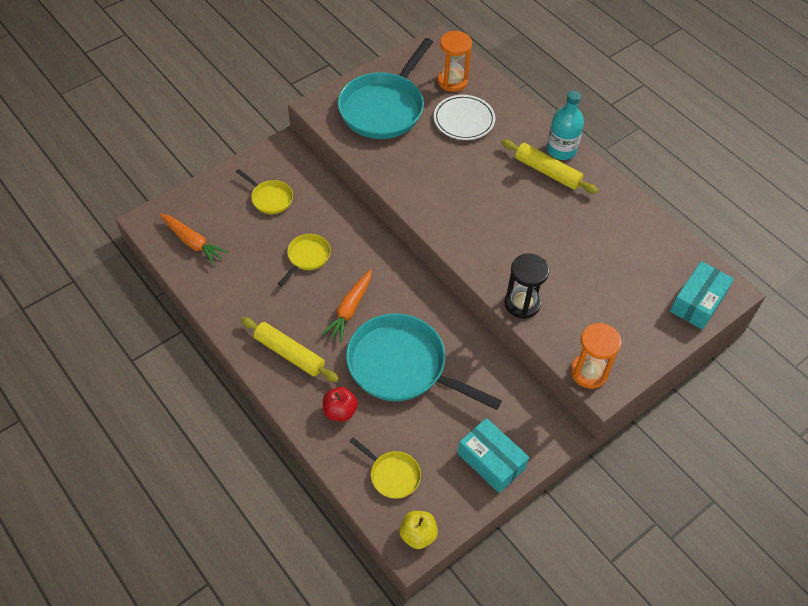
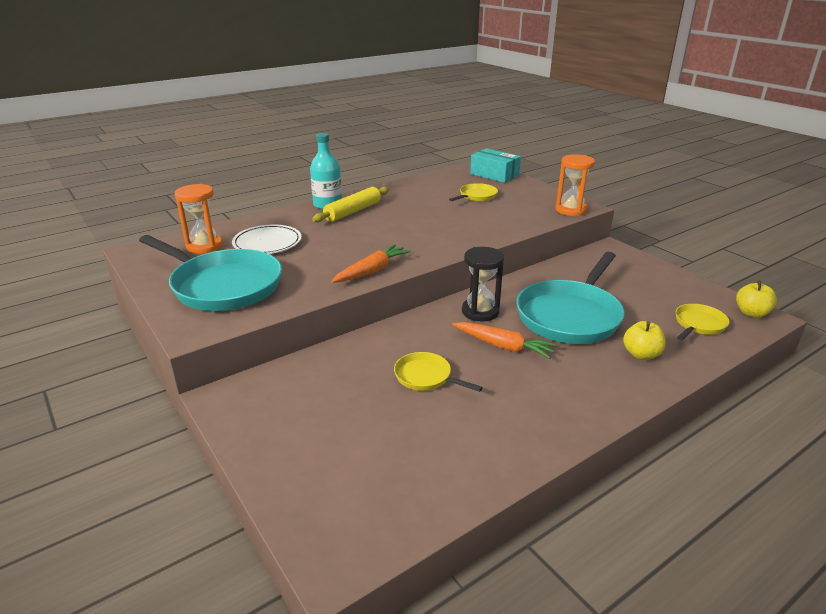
camera: 85 degrees left, 25 degrees down
orange carrot [160,214,229,265] -> orange carrot moved to [331,244,411,283]
yellow pan [236,169,293,214] -> yellow pan moved to [449,183,498,201]
yellow rolling pin [241,317,339,382] -> none
red apple [323,387,358,422] -> yellow apple [623,321,666,360]
turquoise box [458,418,529,493] -> none
black hourglass [505,253,549,319] -> black hourglass moved to [462,247,504,321]

